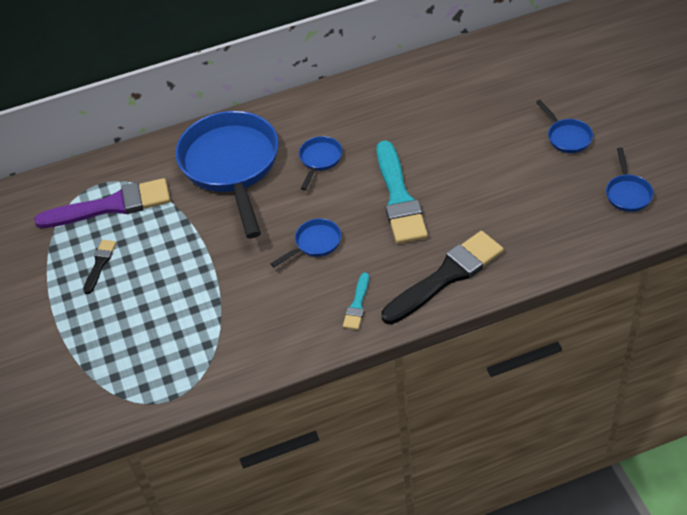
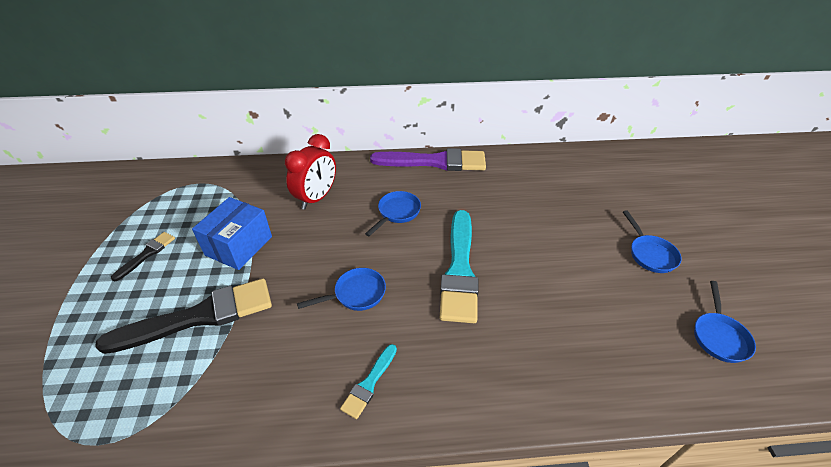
camera: 10 degrees right, 5 degrees down
purple brush [34,178,170,228] -> purple brush moved to [370,148,486,171]
blue pan [175,111,279,238] -> red clock [285,134,336,210]
black brush [381,231,504,324] -> black brush moved to [95,278,272,354]
none -> blue box [192,197,272,270]

